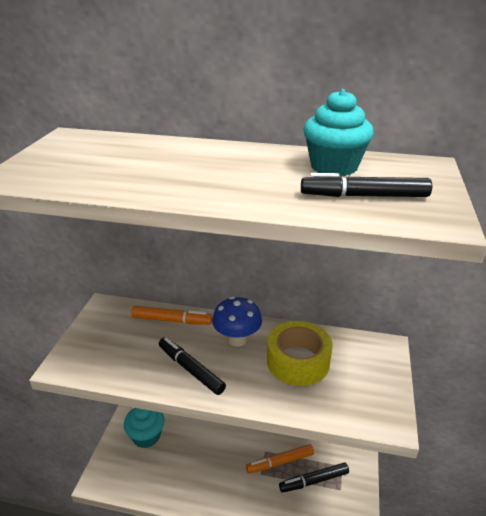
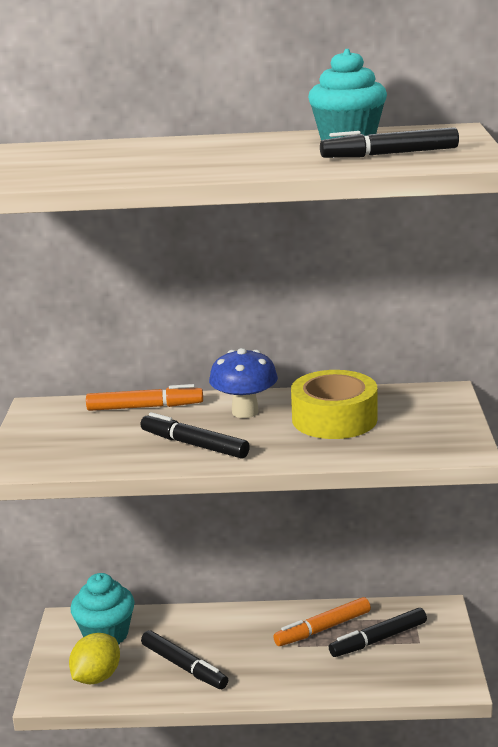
camera: 10 degrees left, 10 degrees down
none -> yellow lemon [69,633,120,684]
none -> black marker [141,630,228,689]

